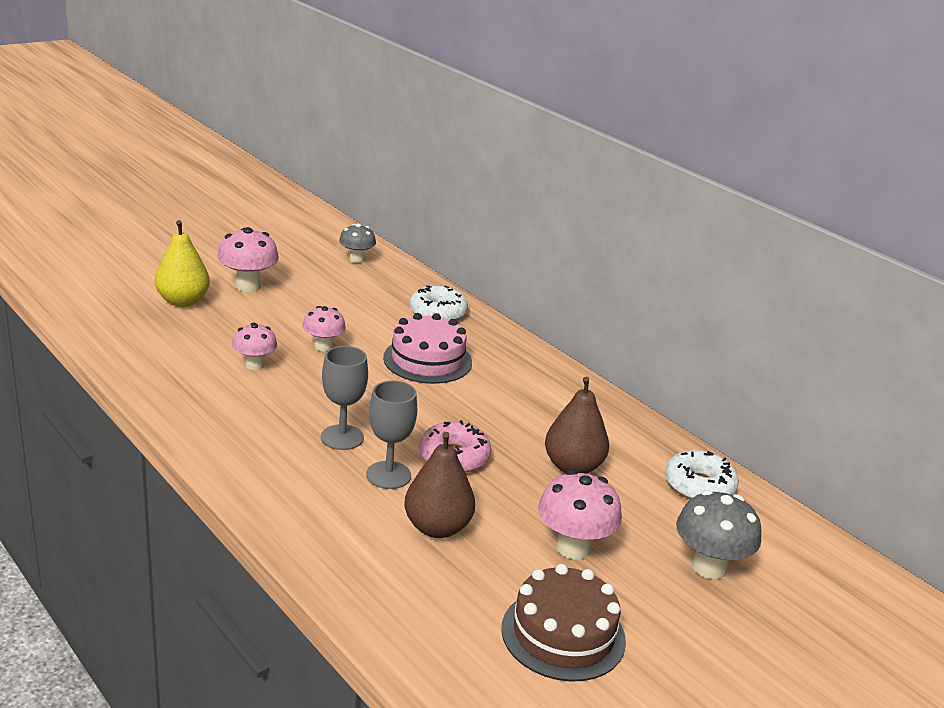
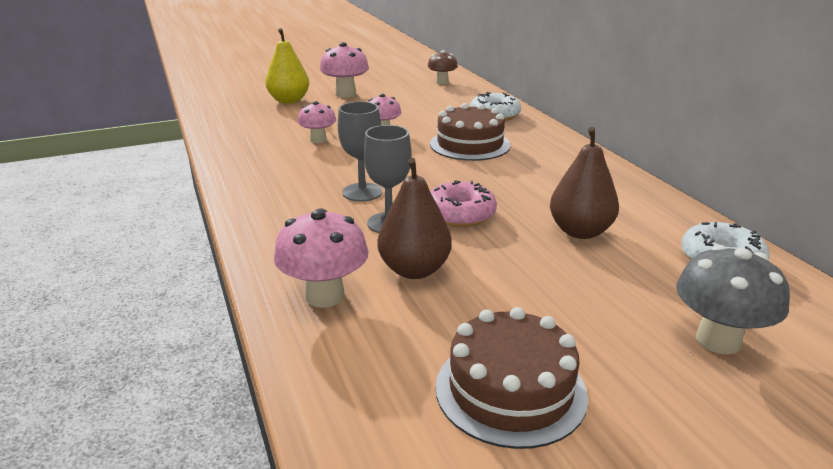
camera: 20 degrees right, 0 degrees up
grey mushroom [339,224,376,263] -> brown mushroom [427,50,458,84]
pink cake [383,313,472,384] -> brown cake [430,103,511,161]
pink mushroom [538,470,622,560] -> pink mushroom moved to [274,208,369,308]

